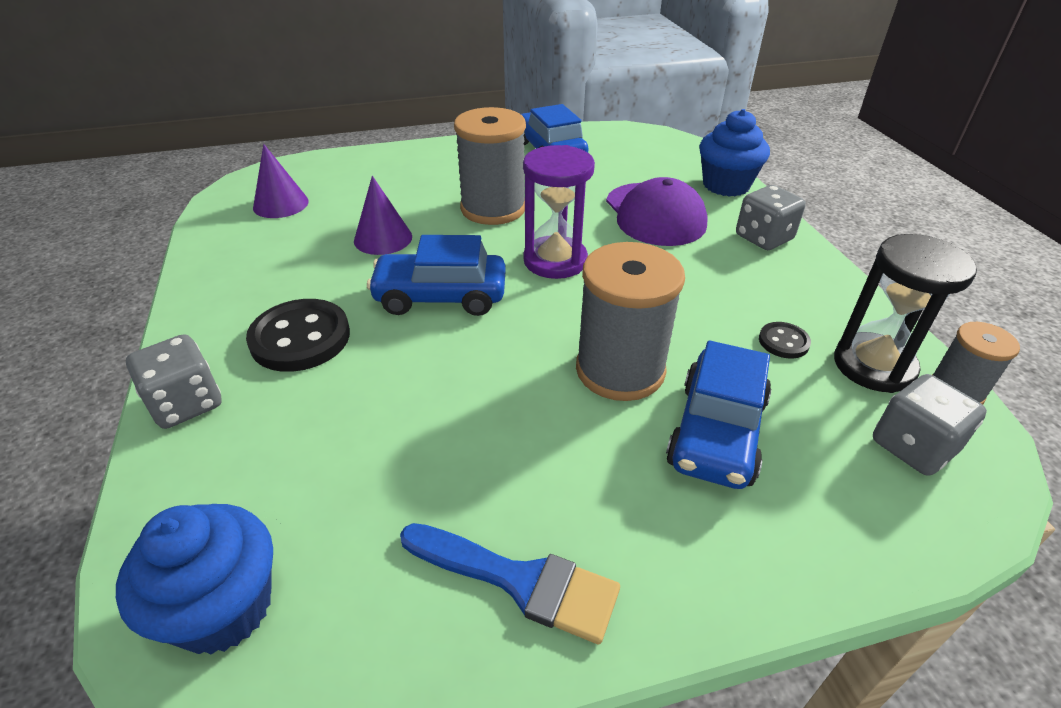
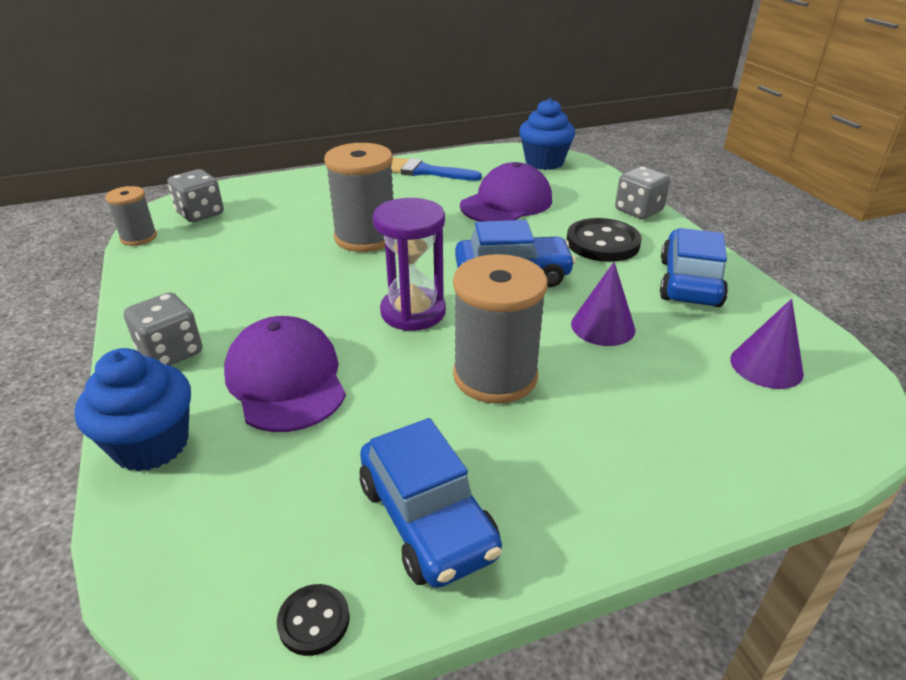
camera: 175 degrees right, 5 degrees down
blue car [666,340,771,489] -> blue car moved to [660,228,728,307]
black button [759,322,811,359] -> black button moved to [277,584,350,656]
black hourglass [834,234,977,393] -> none
none -> purple cap [460,162,552,222]

